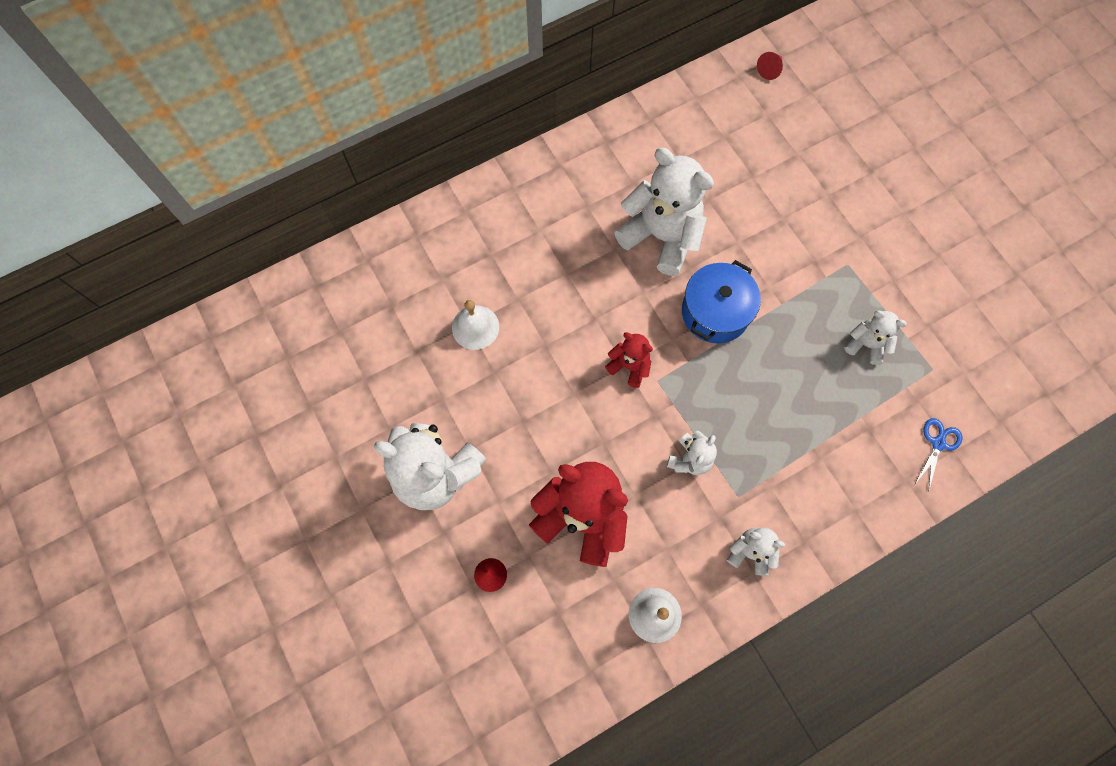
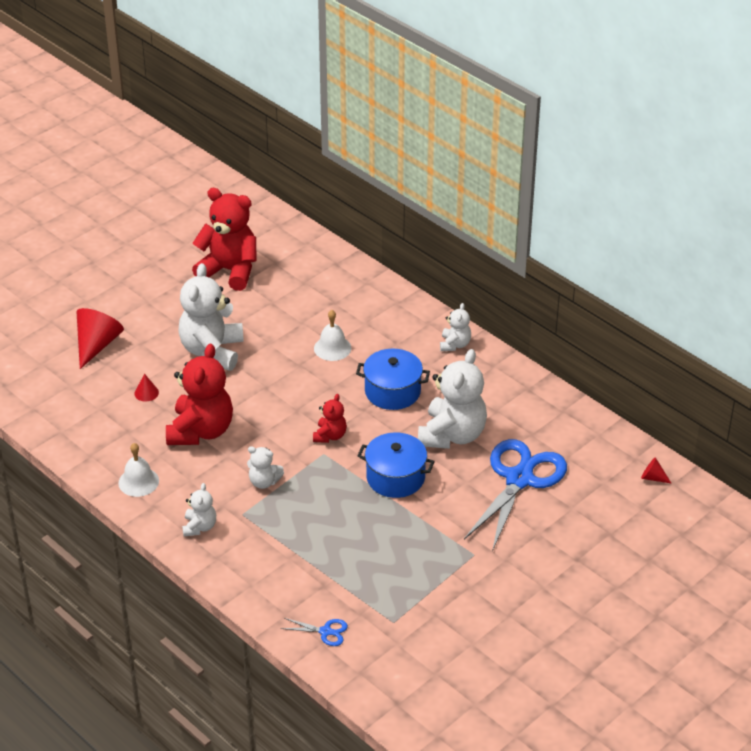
camera: 75 degrees right, 30 degrees down
white teddy bear [844,310,907,365] -> white teddy bear moved to [440,303,471,351]
none -> red cone [77,308,124,369]
none -> red teddy bear [192,188,256,291]
none -> blue pot [356,349,430,410]
none -> blue scissors [464,439,567,551]

